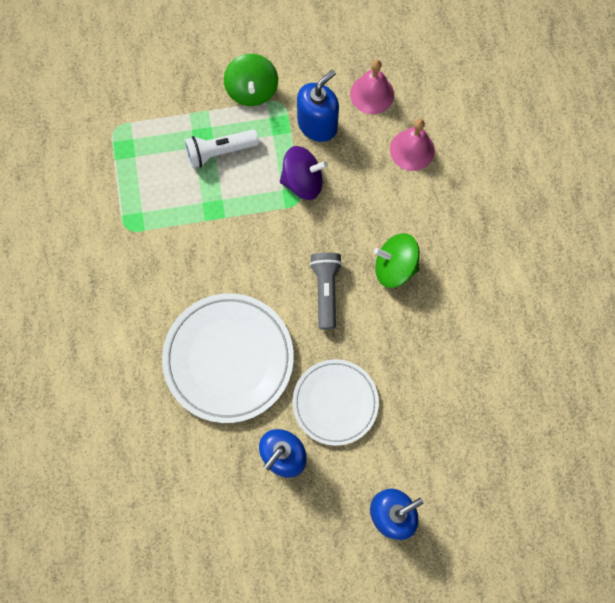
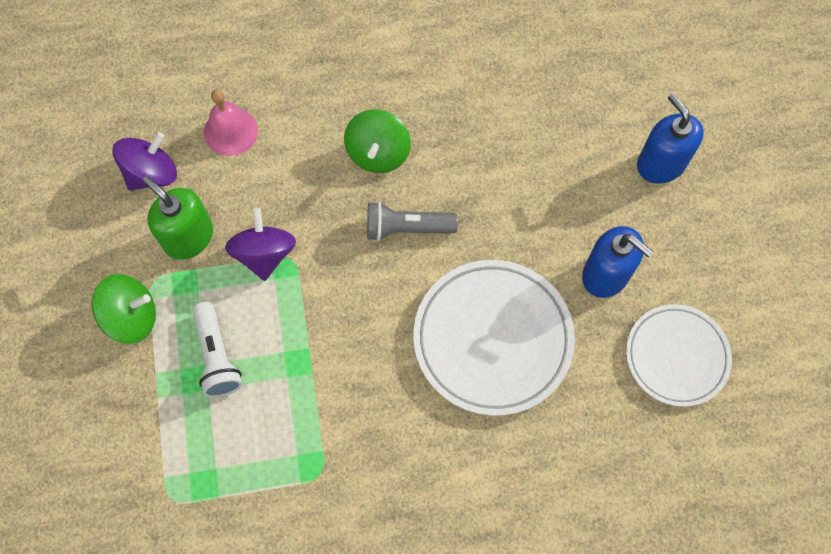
camera: 90 degrees left, 5 degrees down
white plate [292,359,379,446] -> white plate moved to [626,304,732,407]
blue soap dispenser [297,70,339,142] -> green soap dispenser [142,176,213,260]
pink bell [350,60,394,114] -> purple spinning top [112,132,177,191]

